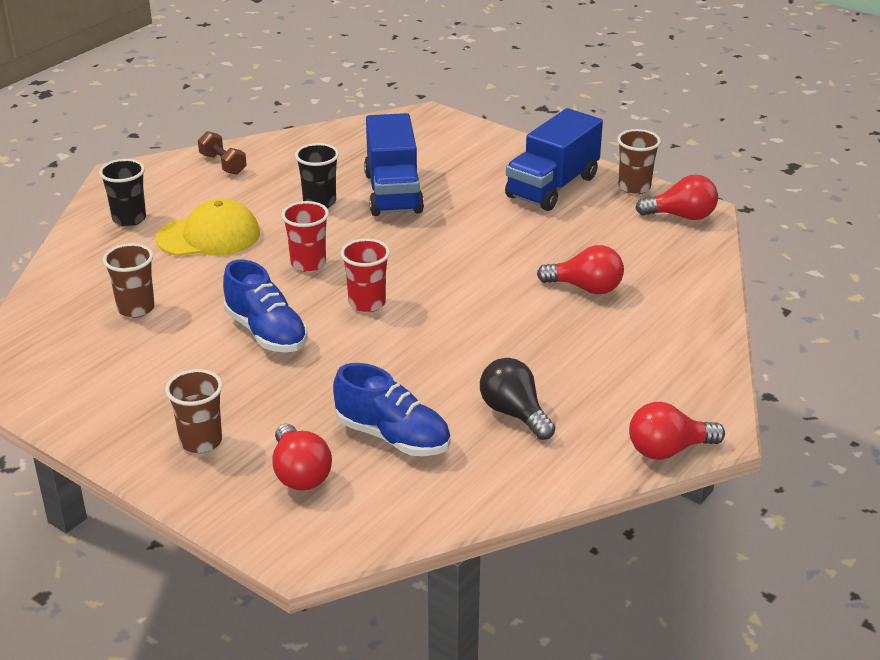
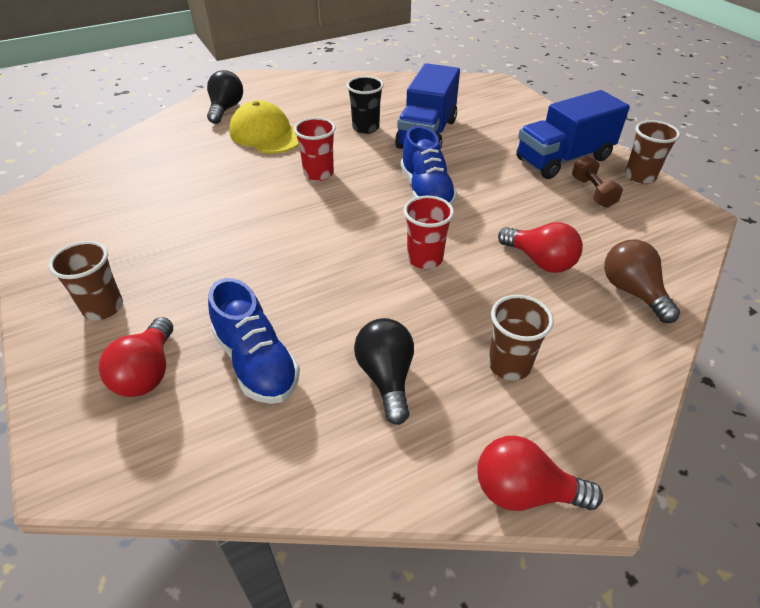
camera: 25 degrees right, 10 degrees up
black cup [99,159,146,227] -> black light bulb [207,70,243,124]
brown cup [103,243,155,318] -> brown cup moved to [488,295,554,381]
yellow cap [156,198,260,256] -> yellow cap turned 150 degrees counterclockwise [229,100,299,154]
brown dumbbell [198,131,247,175] -> brown dumbbell moved to [572,156,623,208]
blue shoe [223,260,308,352] -> blue shoe moved to [401,126,457,205]
red cup [341,238,390,313] -> red cup moved to [403,196,454,269]
red light bulb [635,175,718,220] -> none
none -> brown light bulb [604,240,680,323]

